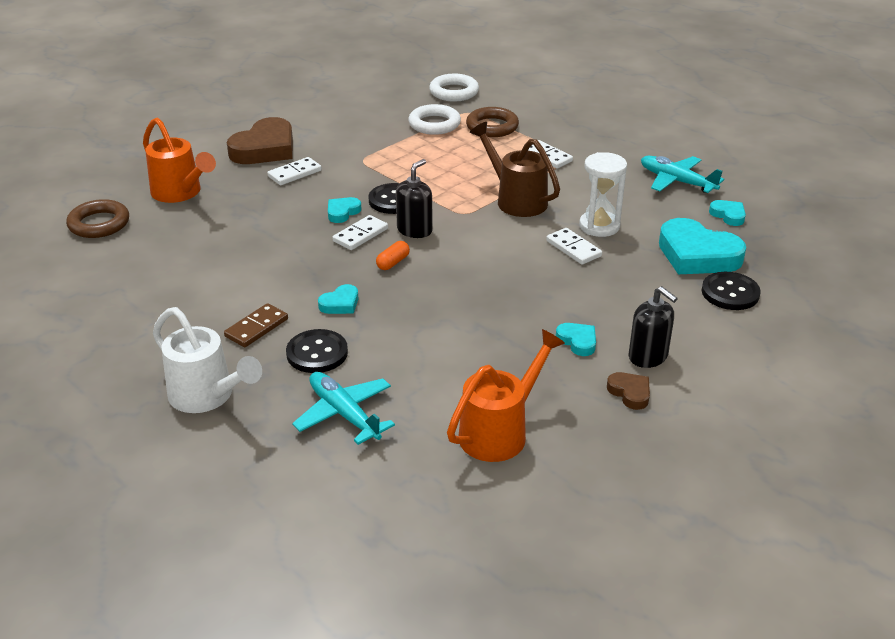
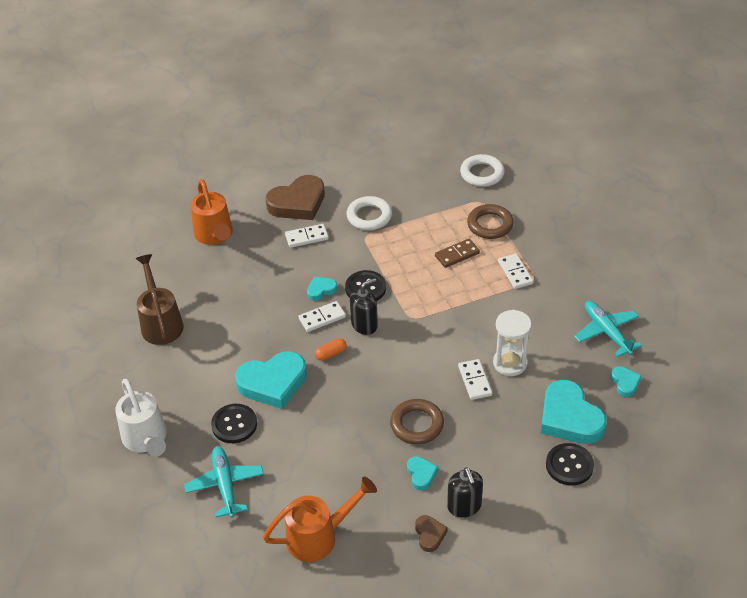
camera: 25 degrees right, 10 degrees up
brown ring [66,199,129,238] -> brown ring moved to [390,399,444,444]
brown domino [224,303,288,347] -> brown domino moved to [435,239,480,268]
turquoise heart [318,284,358,314] -> turquoise heart [235,351,307,409], size x2.11
white ring [408,104,461,135] -> white ring moved to [346,196,392,230]
brown watering can [470,122,560,217] -> brown watering can moved to [135,254,184,345]

